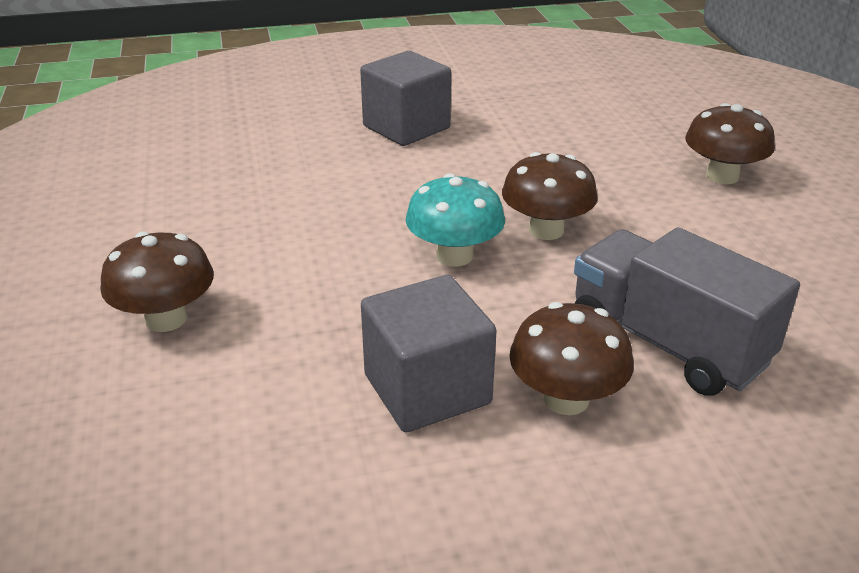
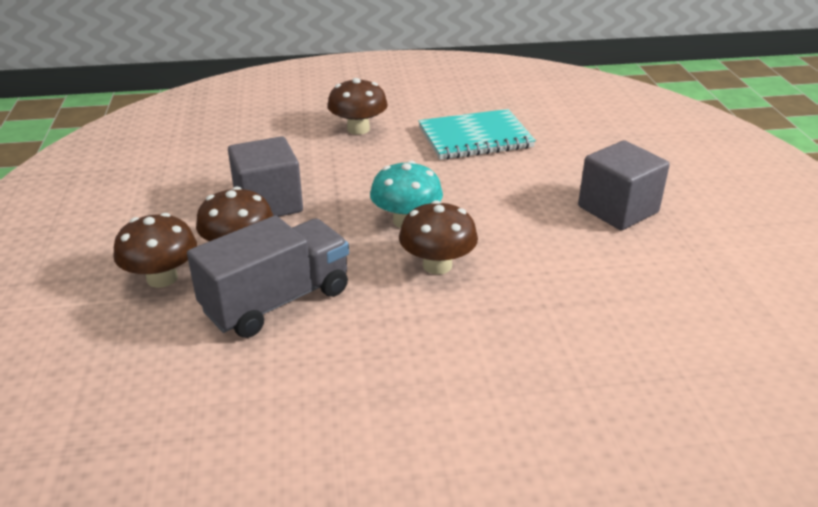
camera: 95 degrees right, 0 degrees up
brown mushroom [685,103,775,185] -> brown mushroom moved to [113,213,197,288]
none -> turquoise notebook [418,109,536,160]

